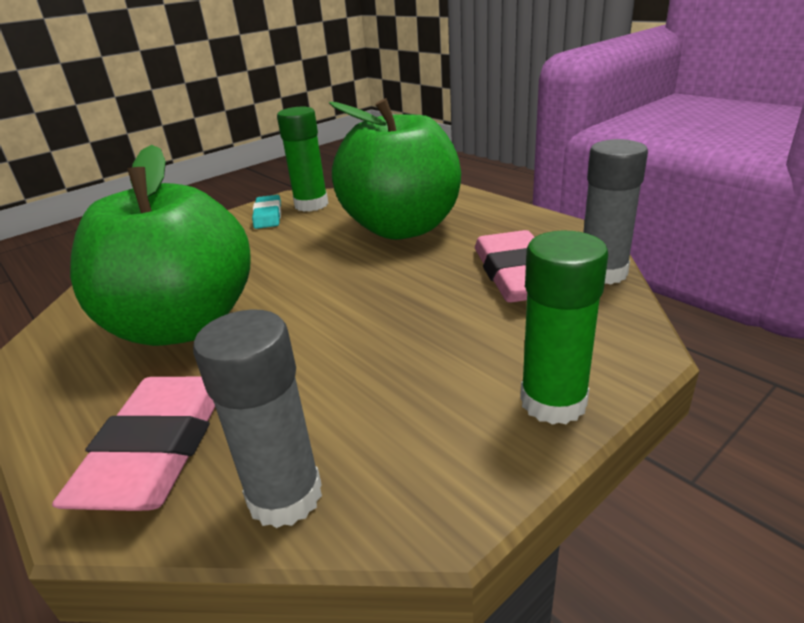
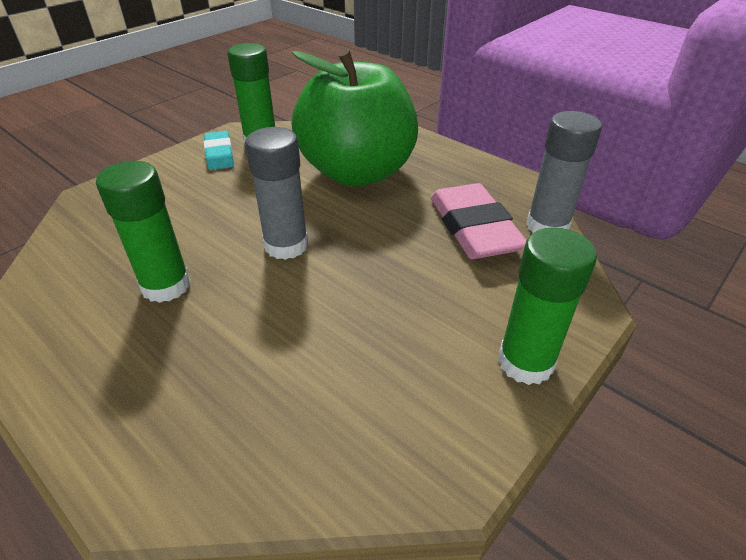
camera: 10 degrees left, 10 degrees up
pink eraser [52,377,215,511] -> none
green apple [70,145,251,346] -> green glue stick [96,161,191,303]
grey glue stick [193,309,322,528] -> grey glue stick moved to [245,127,308,260]

